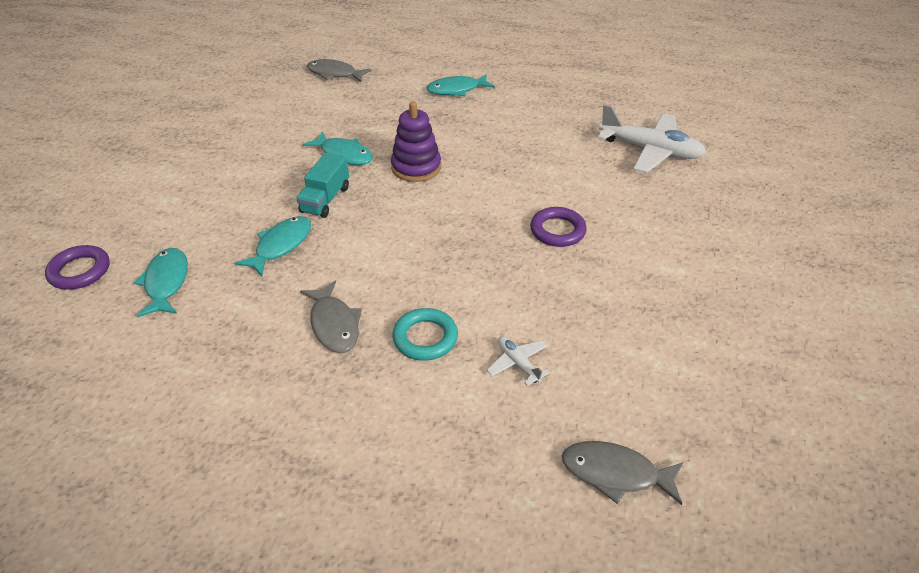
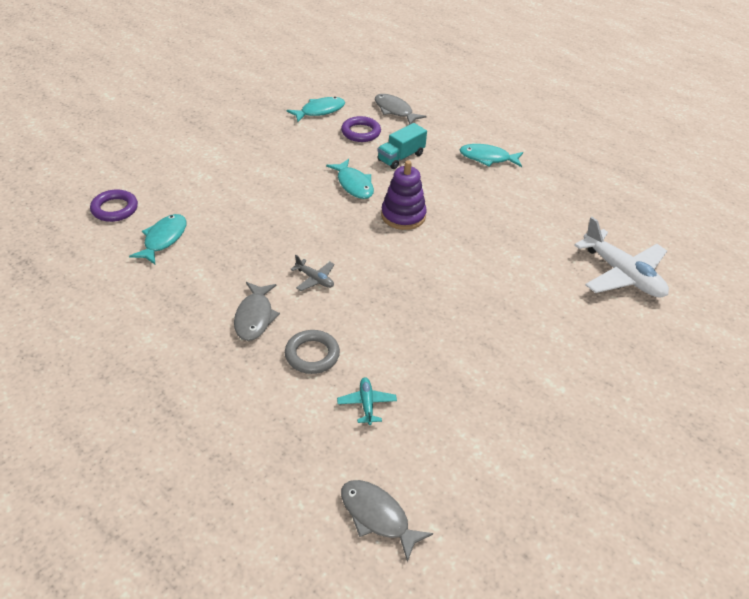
camera: 25 degrees right, 0 degrees up
turquoise fish [235,216,311,276] -> turquoise fish moved to [286,97,345,122]
turquoise truck [296,153,349,218] -> turquoise truck moved to [377,123,427,169]
turquoise ring [392,308,458,361] -> grey ring [285,330,340,374]
white plane [487,336,550,386] -> turquoise plane [337,377,397,425]
purple ring [530,207,587,247] -> purple ring moved to [341,116,381,142]
none -> grey plane [290,255,335,291]

